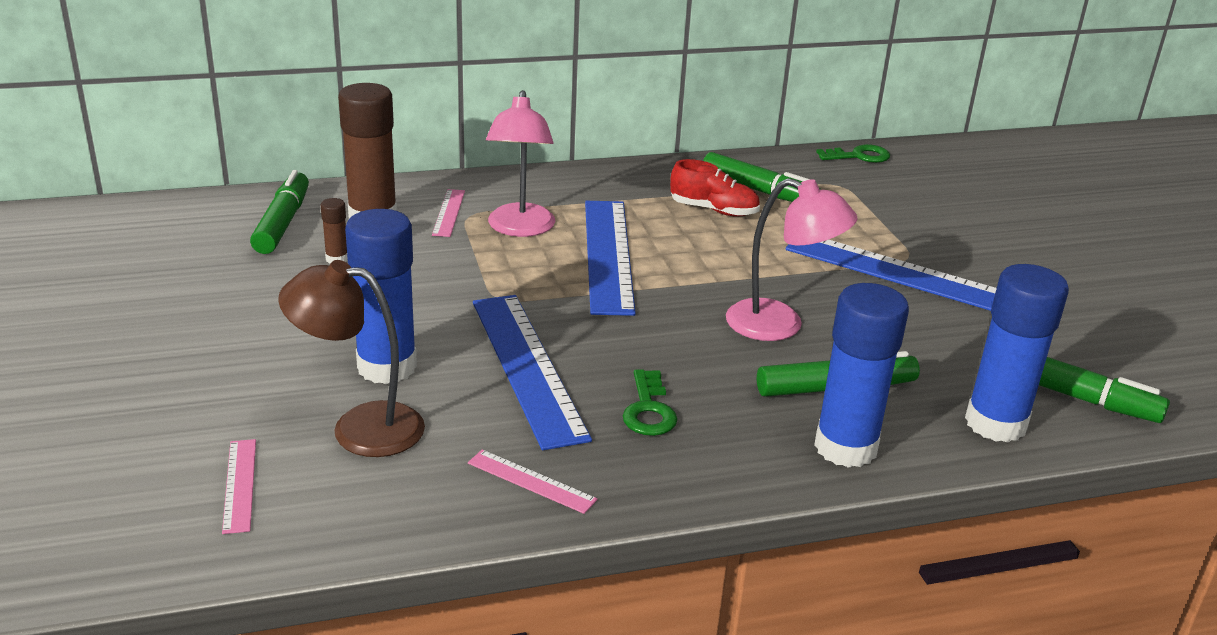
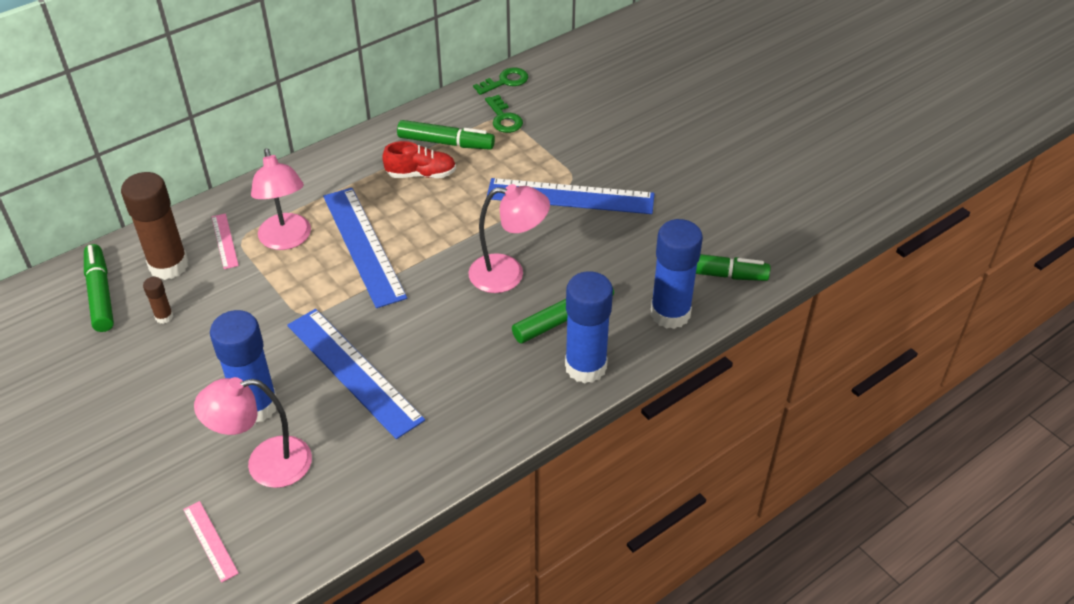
camera: 20 degrees left, 15 degrees up
brown lamp [278,260,425,457] -> pink lamp [194,377,312,488]
pink ruler [468,450,598,514] -> none
green key [623,369,677,436] -> green key moved to [485,95,523,133]

